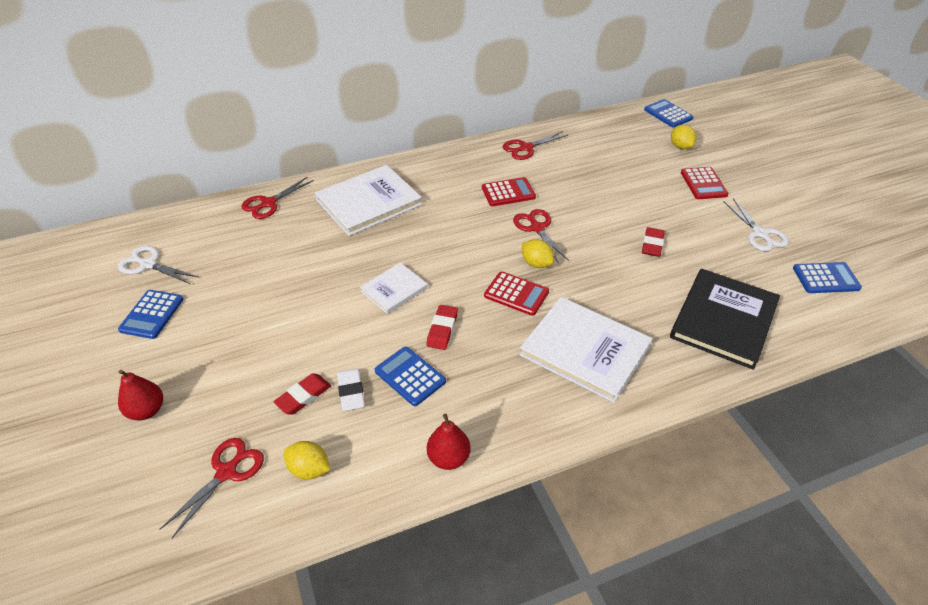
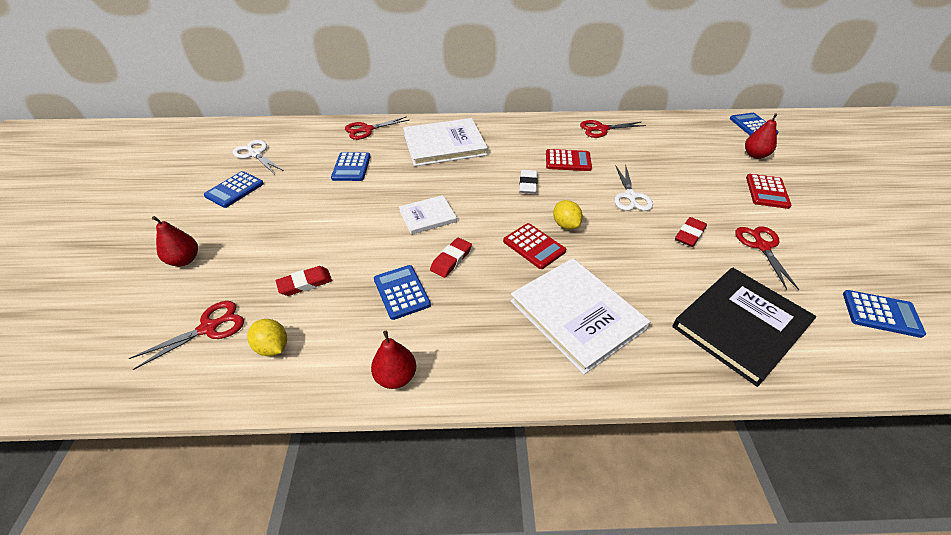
camera: 20 degrees right, 0 degrees up
white eraser [337,369,365,411] -> white eraser moved to [519,170,538,194]
red scissors [513,209,569,263] -> red scissors moved to [735,226,799,290]
yellow lemon [671,125,696,150] -> red pear [745,113,777,159]
white scissors [723,198,789,251] -> white scissors moved to [614,165,653,211]
none -> blue calculator [331,152,371,181]

